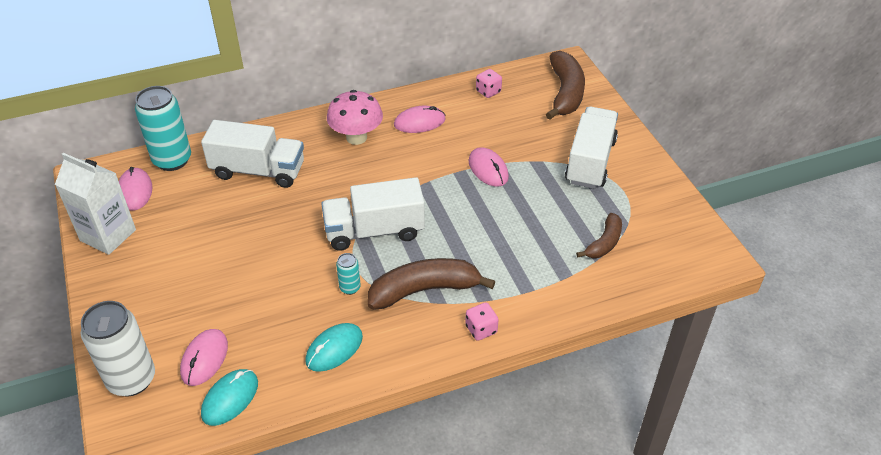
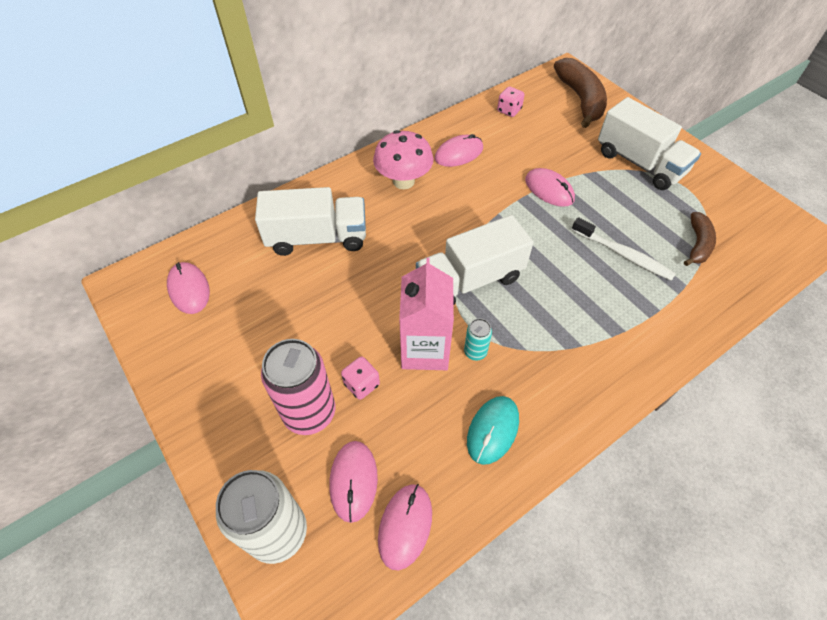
camera: 15 degrees left, 10 degrees up
white carton [55,153,136,255] -> none
turquoise can [135,86,191,171] -> none
turquoise mouse [201,369,258,426] -> pink mouse [378,484,432,571]
brown banana [368,258,496,310] -> none
pink dice [465,302,499,341] -> pink dice moved to [341,356,380,400]
white truck [565,106,618,189] -> white truck turned 135 degrees clockwise [598,97,701,190]
none -> pink can [261,339,335,435]
none -> pink carton [399,258,454,370]
none -> white toothbrush [572,217,676,281]

